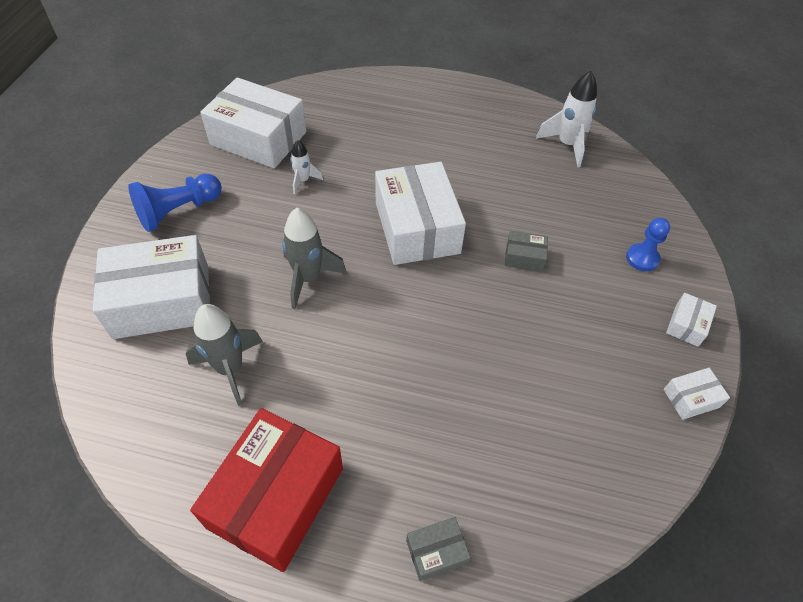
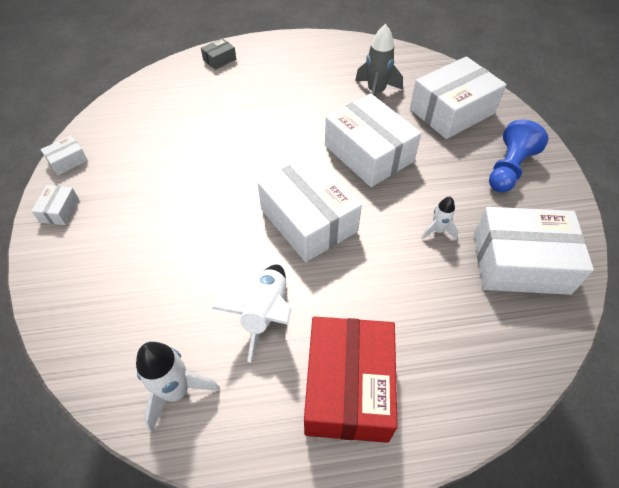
camera: 160 degrees right, 0 degrees up
red box [190,408,343,572] -> red box moved to [304,316,397,443]
grey rocket [282,208,347,309] -> white box [325,94,421,187]
grey box [505,231,548,272] -> none
blue pawn [626,218,670,271] -> none
none -> white rocket [212,264,292,362]

